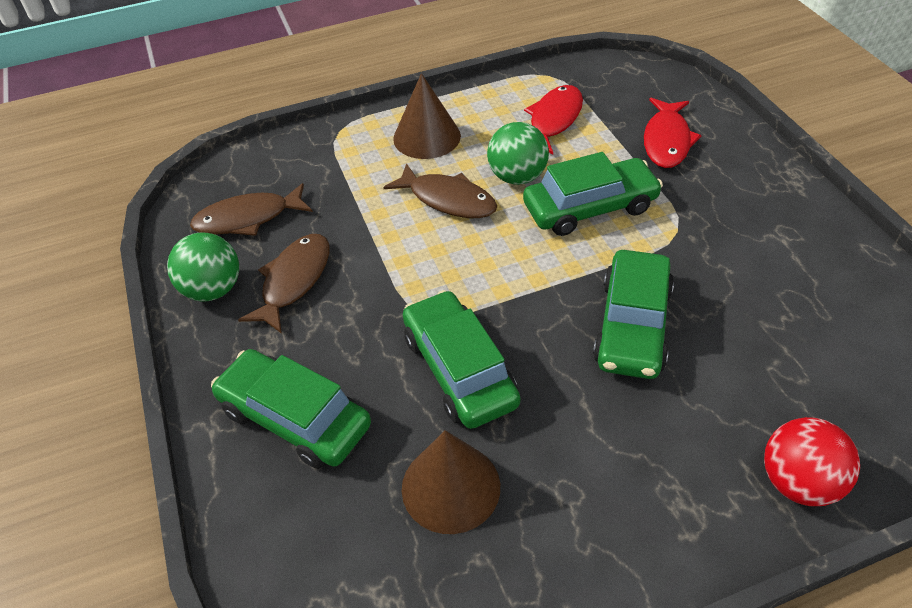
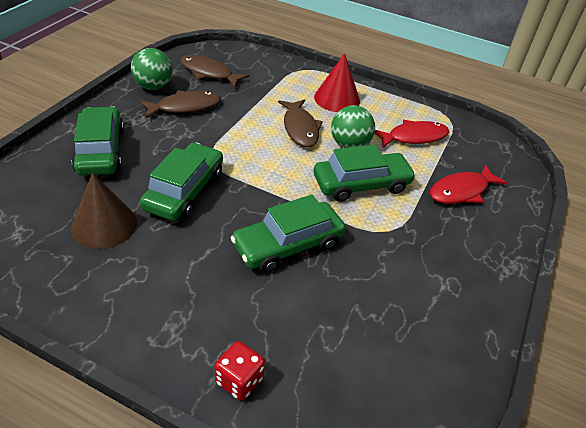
camera: 40 degrees right, 5 degrees down
brown cone [393,73,461,159] -> red cone [314,53,360,112]
green car [523,152,663,236] -> green car turned 45 degrees counterclockwise [314,145,416,202]
red ball [764,417,860,506] -> red dice [215,341,265,401]

